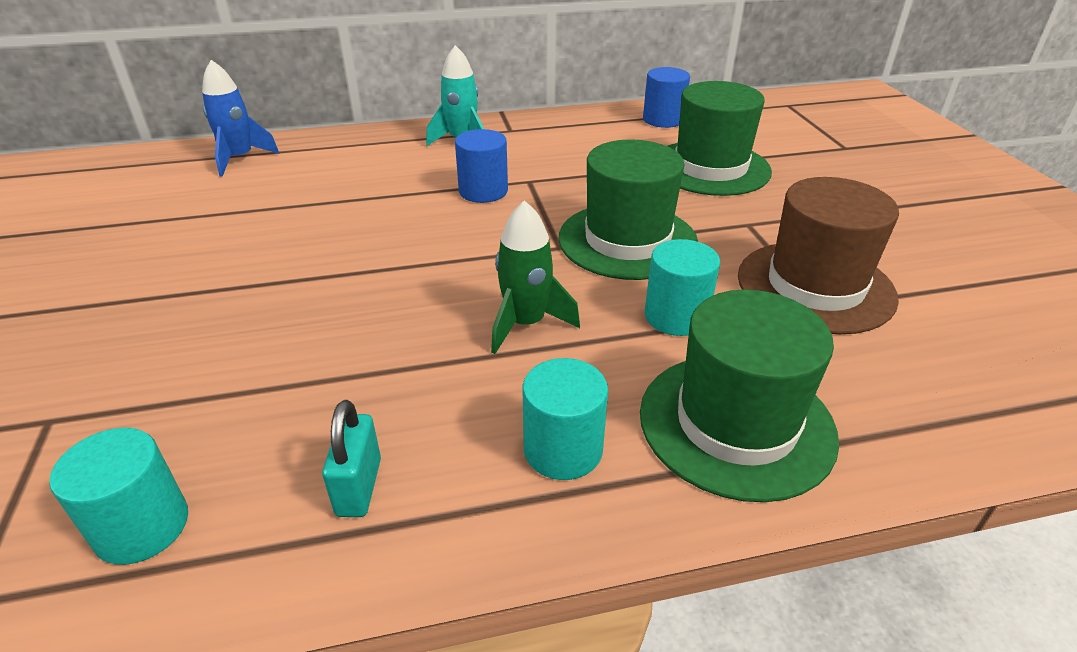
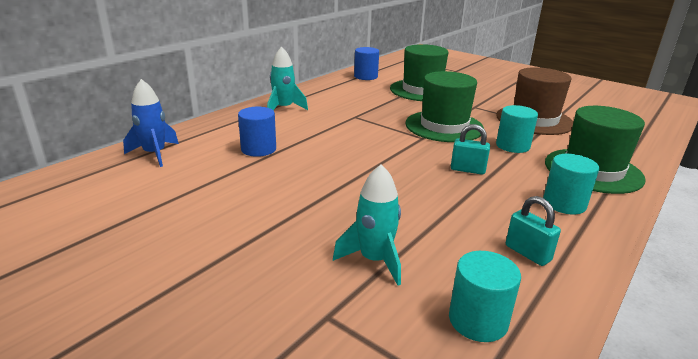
camera: 40 degrees left, 10 degrees down
blue cylinder [455,129,508,203] -> blue cylinder moved to [238,107,276,157]
green rocket [491,200,580,354] -> turquoise padlock [451,124,490,175]
none -> turquoise rocket [333,164,401,286]

